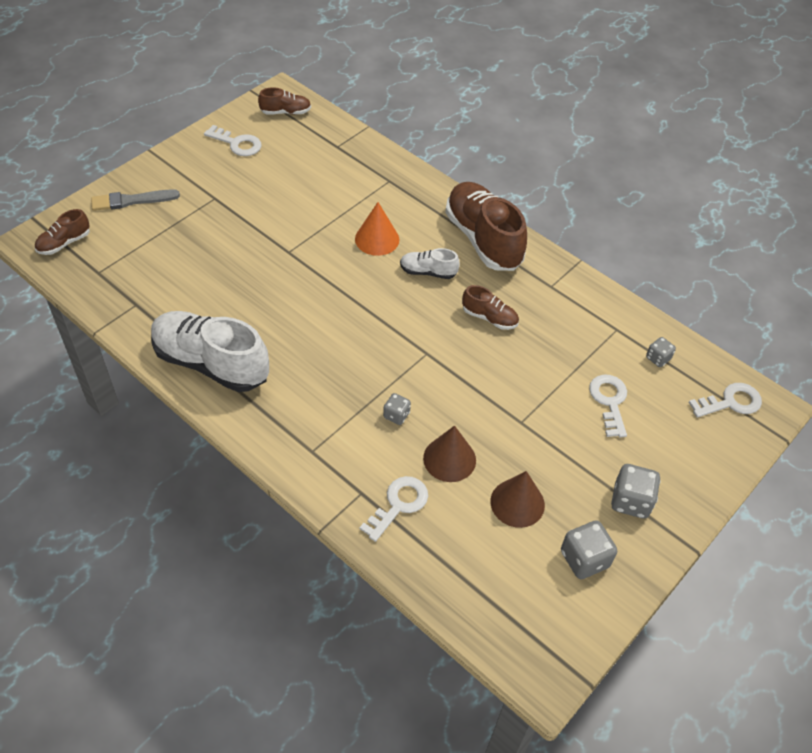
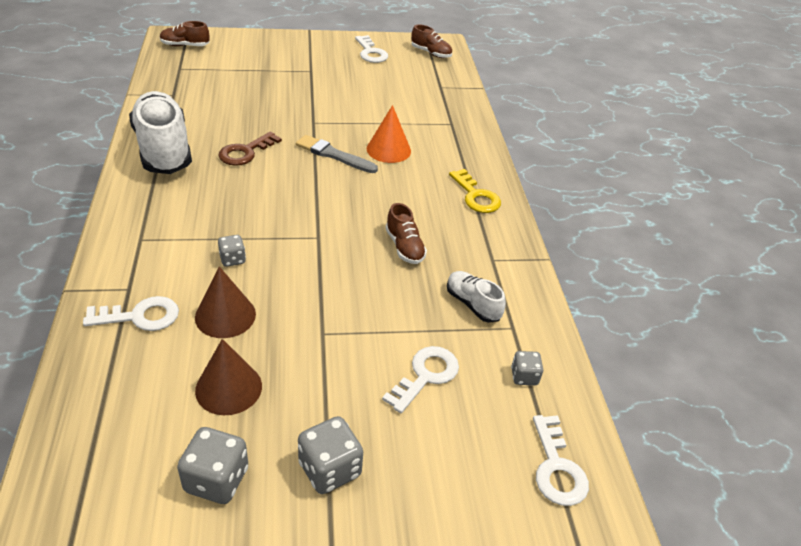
camera: 40 degrees right, 10 degrees down
grey brush [91,189,180,211] -> grey brush moved to [296,135,378,173]
white shoe [400,248,460,279] -> white shoe moved to [447,271,506,323]
brown shoe [445,182,527,271] -> yellow key [449,169,501,213]
white key [688,383,762,418] -> white key turned 60 degrees clockwise [533,415,589,506]
none -> brown key [218,132,282,166]

